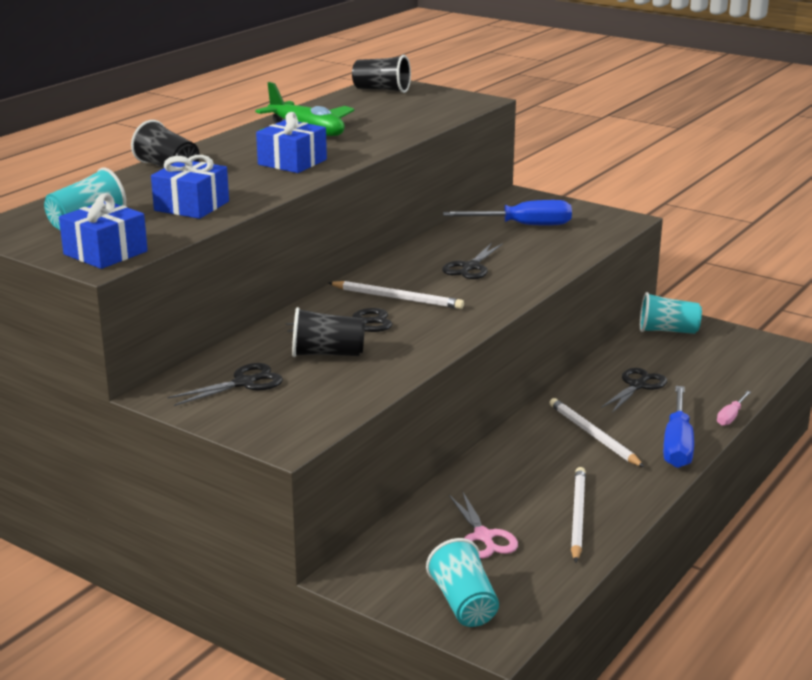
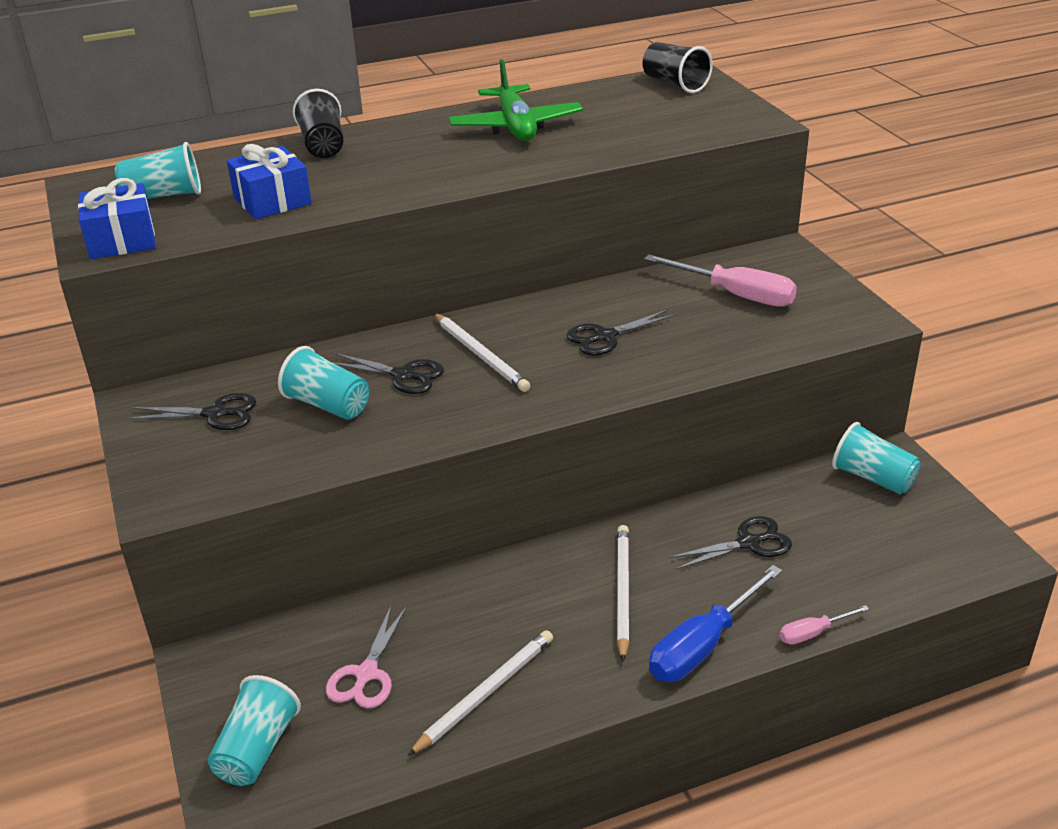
camera: 35 degrees right, 10 degrees up
blue gift [256,112,327,173] -> none
black cup [292,307,365,357] -> turquoise cup [278,346,369,420]
blue screwdriver [443,200,572,226] -> pink screwdriver [644,254,797,307]

